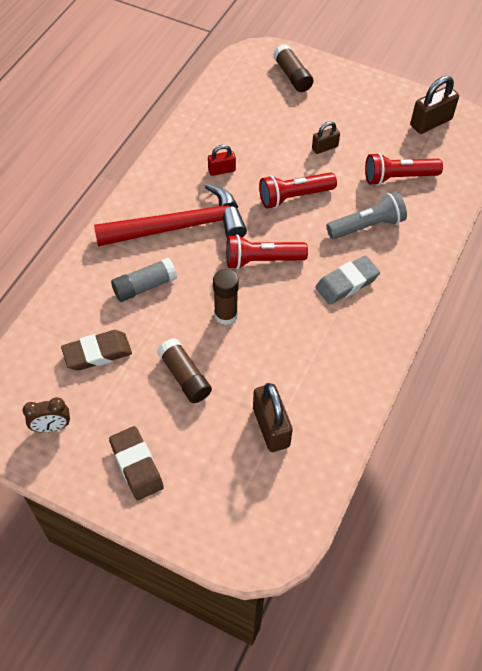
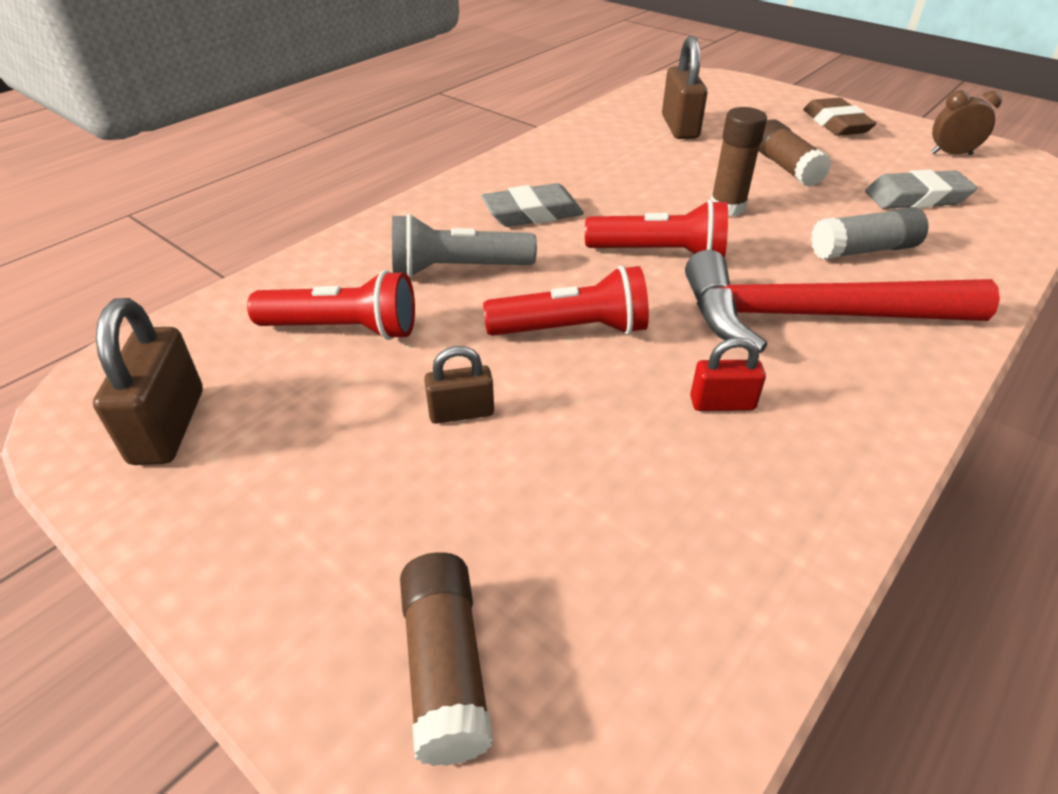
camera: 165 degrees left, 15 degrees down
brown eraser [61,330,132,371] -> grey eraser [865,170,977,209]
brown padlock [411,76,459,134] -> brown padlock turned 75 degrees counterclockwise [93,298,203,465]

